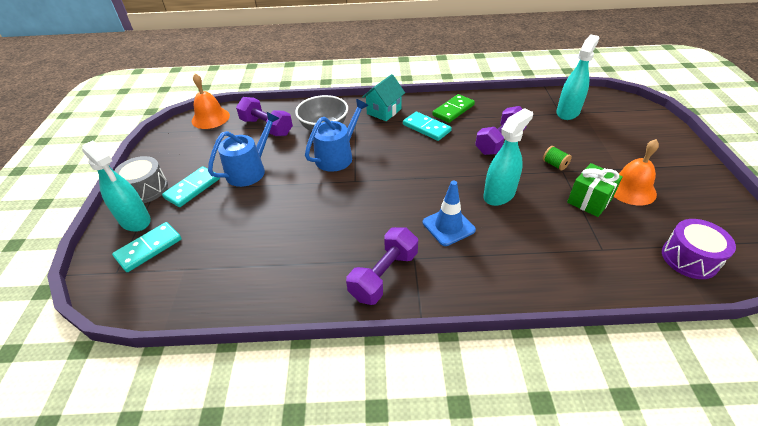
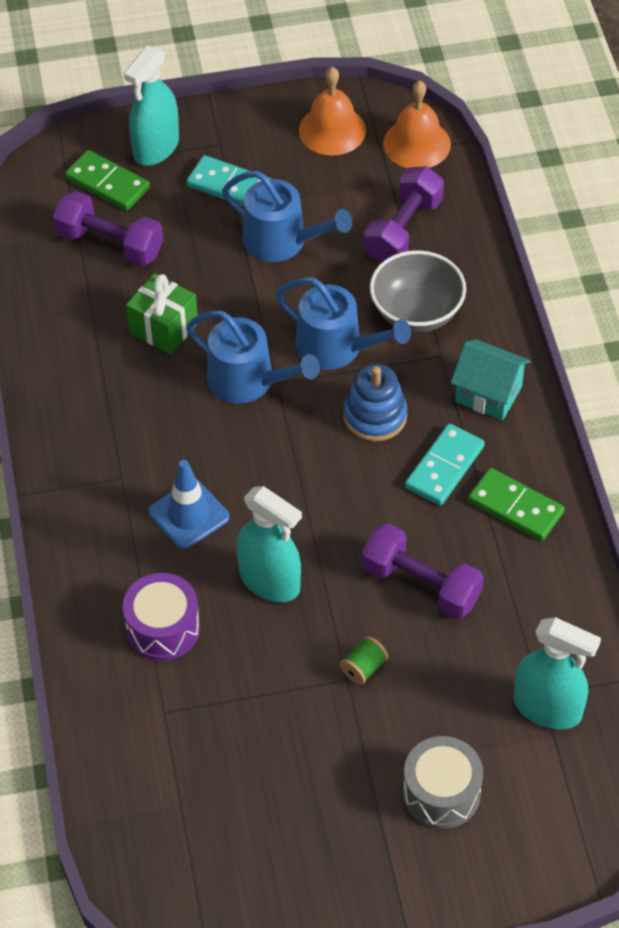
camera: 80 degrees right, 10 degrees up
turquoise domino [112,222,182,272] -> green domino [65,150,150,211]
grey drum [114,156,168,203] -> grey drum moved to [403,736,483,829]
purple dumbbell [346,227,418,305] -> purple dumbbell moved to [53,191,163,266]
green gift [567,163,623,217] -> green gift moved to [126,273,198,354]
orange bell [614,139,659,206] -> orange bell moved to [299,67,366,156]
purple drum [662,219,736,279] -> purple drum moved to [123,573,200,661]
none -> blue watering can [186,311,320,403]
none -> blue stacking toy [343,364,407,442]

